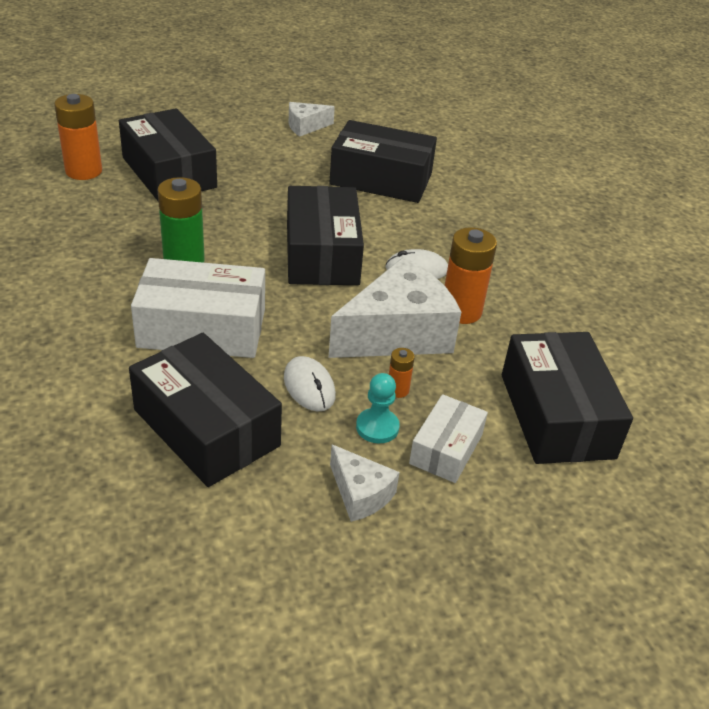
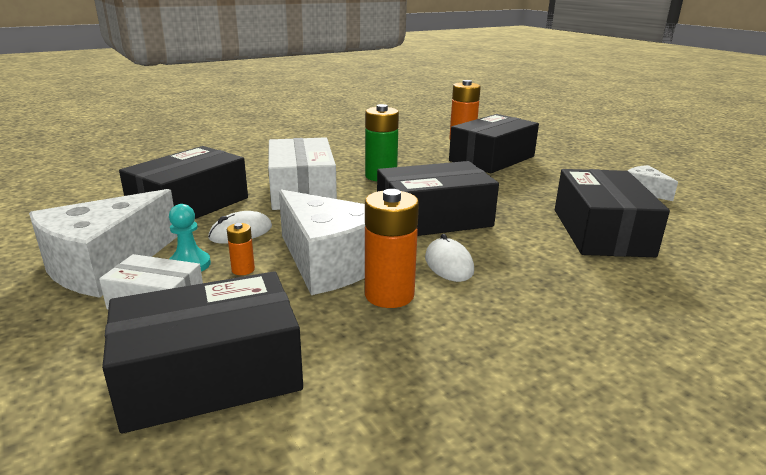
camera: 80 degrees right, 15 degrees down
white cheese [330,445,399,522] -> white cheese [29,189,177,298], size x2.01

